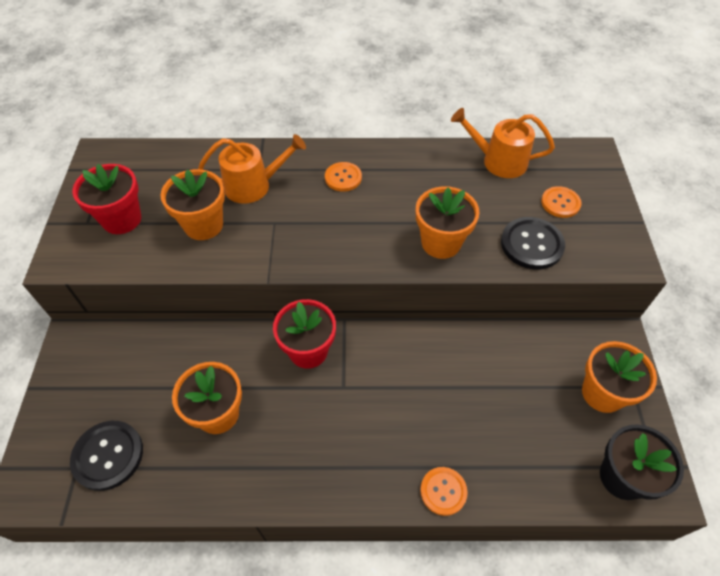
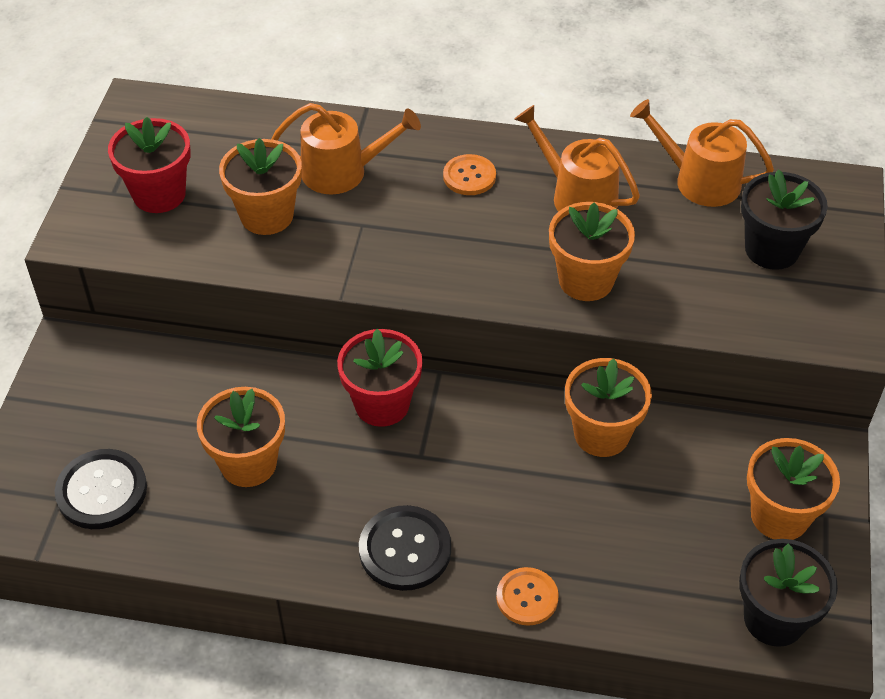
camera: 10 degrees right, 5 degrees down
black button [501,217,565,270] -> black button moved to [359,505,451,591]
orange button [541,186,582,218] -> black flower pot [741,169,828,270]
none -> orange watering can [514,105,640,212]
none -> orange flower pot [565,358,652,457]

